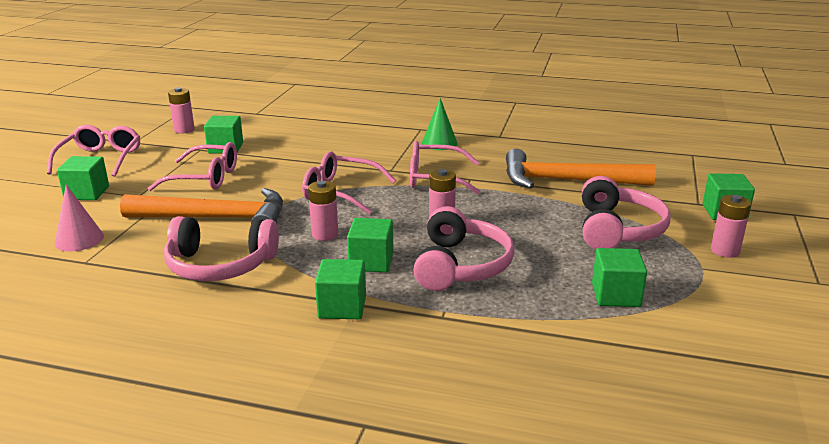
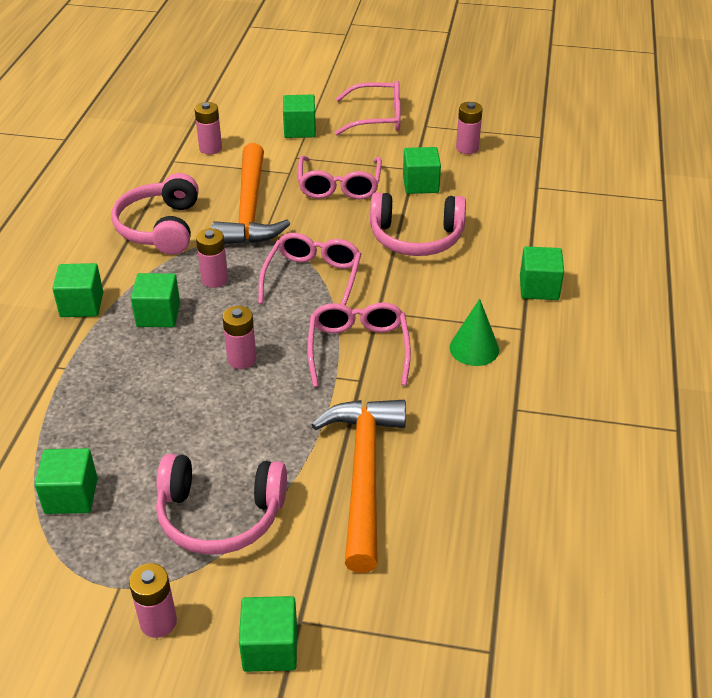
camera: 85 degrees right, 15 degrees up
pink cone [54,185,104,252] -> pink battery [195,102,222,154]
pink headphones [413,206,514,291] -> pink headphones moved to [370,192,466,256]
none -> green cube [520,246,564,300]

